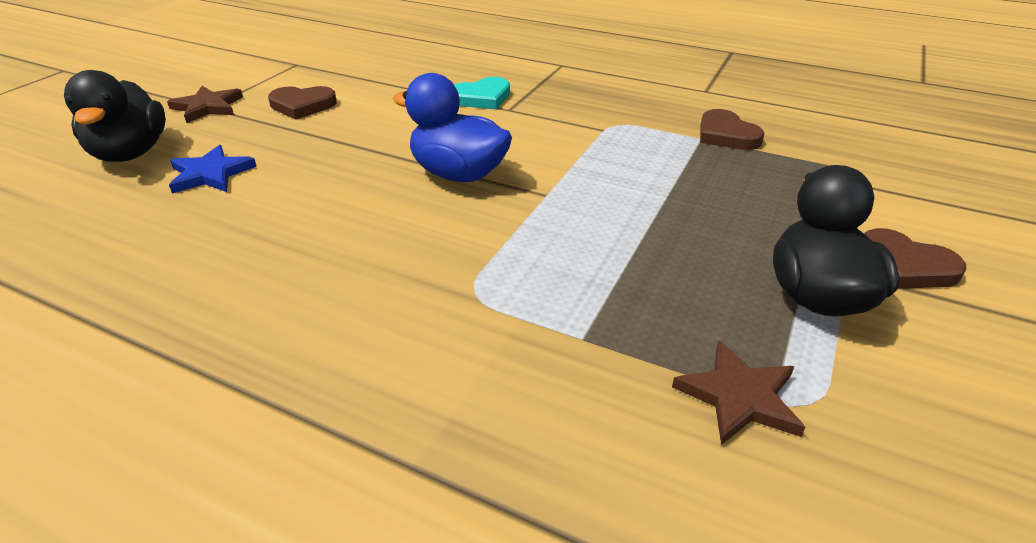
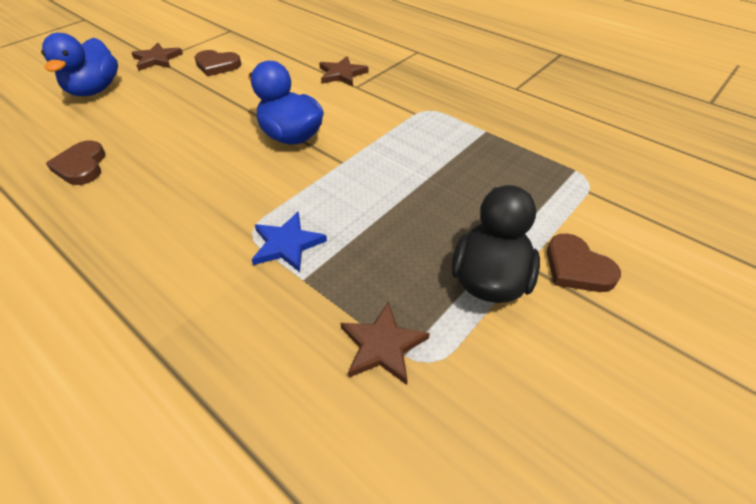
camera: 15 degrees right, 10 degrees up
black duck [64,70,166,162] -> blue duck [41,33,118,96]
blue star [169,145,257,194] -> blue star moved to [252,212,327,272]
turquoise heart [454,77,510,109] -> brown star [319,56,369,86]
brown heart [700,109,765,150] -> brown heart moved to [46,140,105,185]

